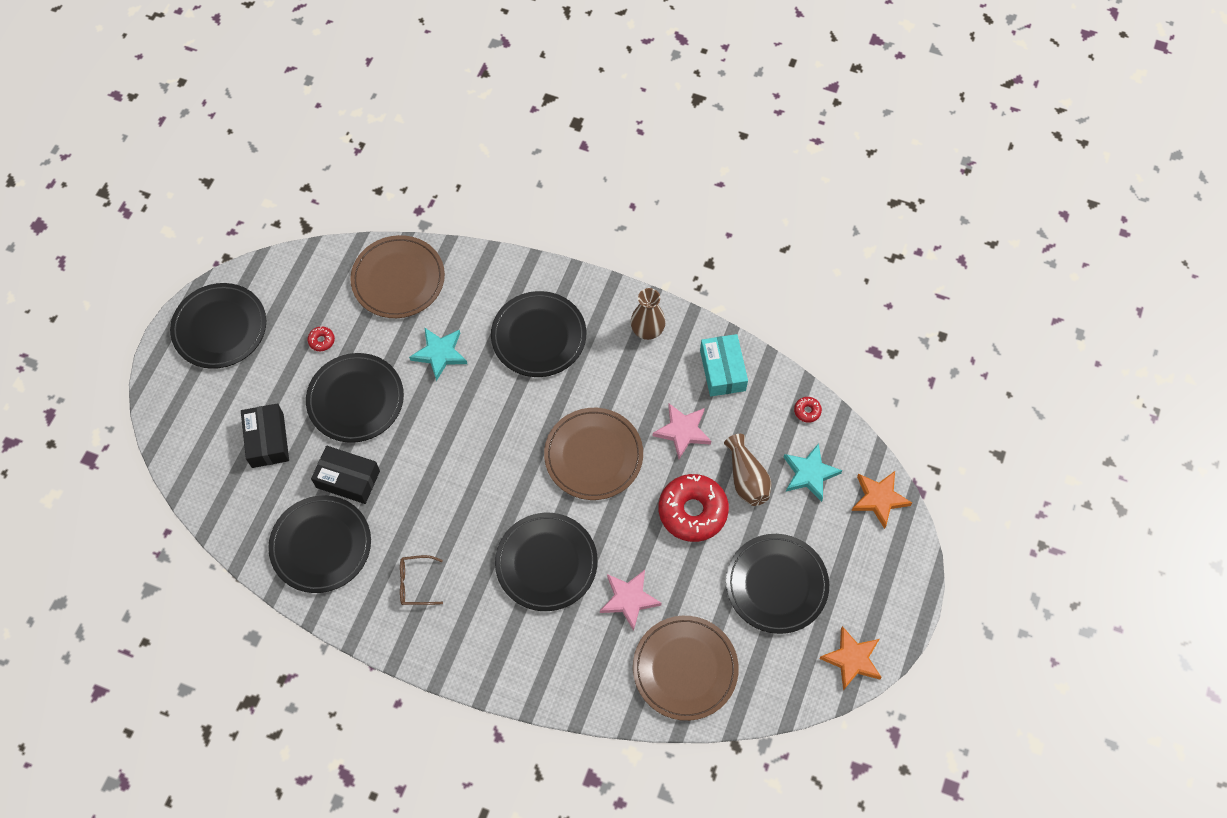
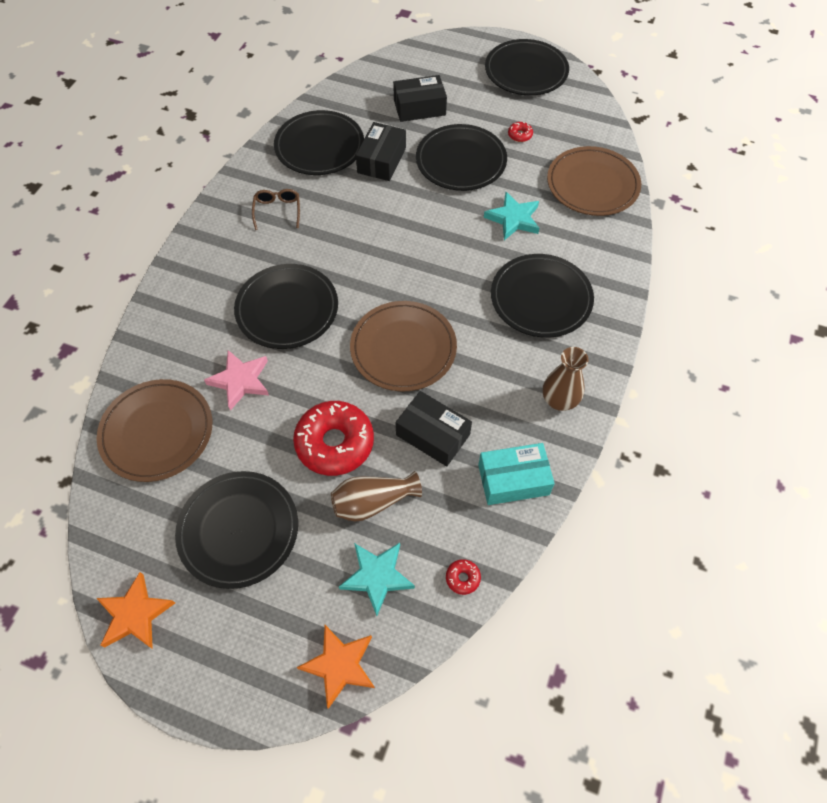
camera: 90 degrees right, 5 degrees down
pink star [653,404,711,459] -> black box [395,391,472,467]

